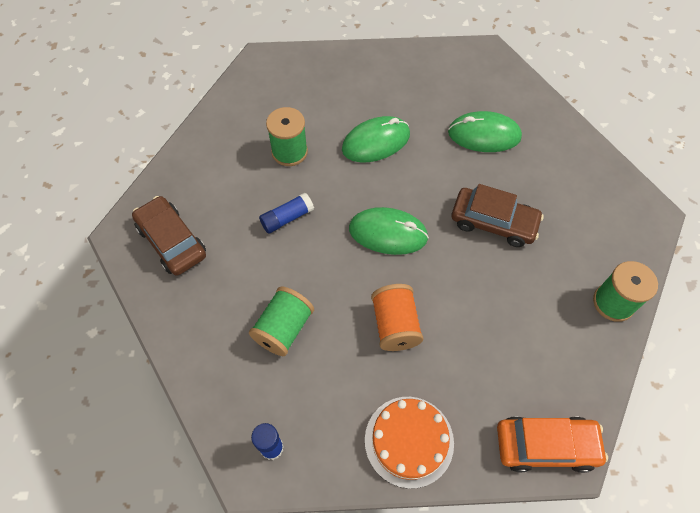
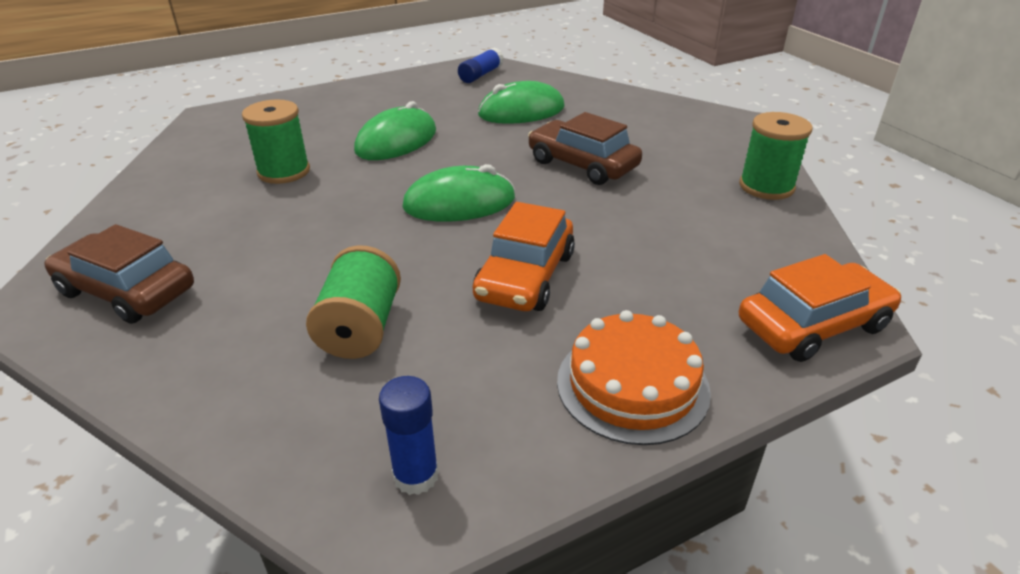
camera: 25 degrees left, 25 degrees down
blue glue stick [259,193,314,234] -> blue glue stick moved to [458,47,504,83]
orange spool [371,284,424,351] -> orange car [473,202,575,311]
brown car [452,184,544,247] -> brown car turned 135 degrees counterclockwise [528,112,642,185]

